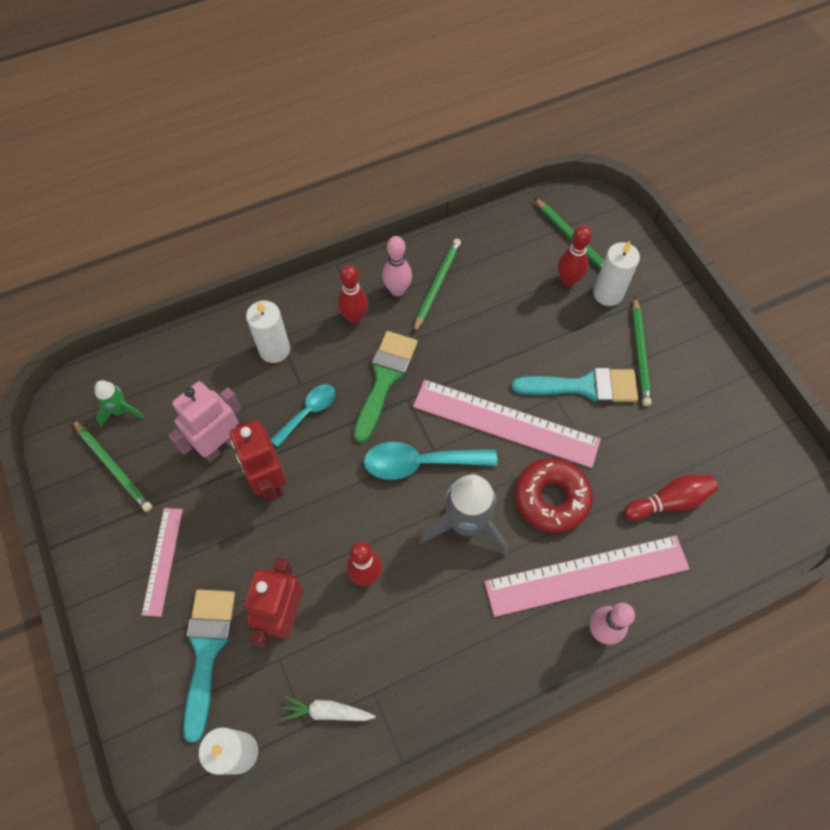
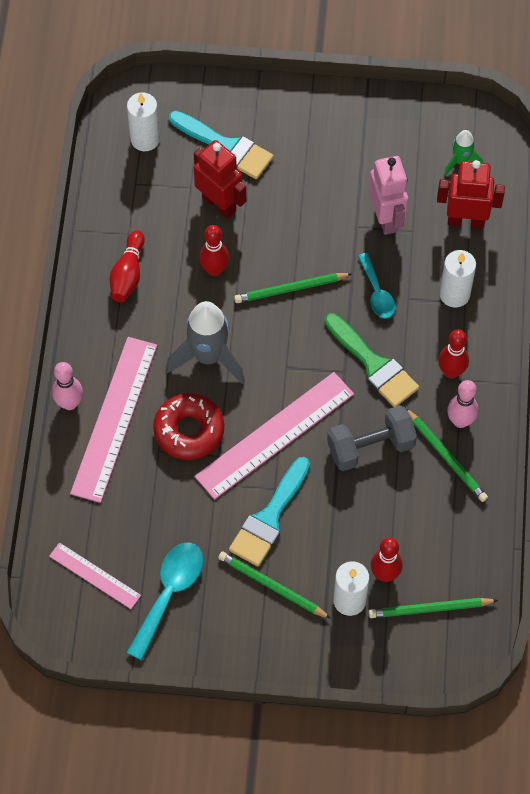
camera: 120 degrees right, 0 degrees up
green pencil [73,420,152,512] -> green pencil moved to [234,273,353,303]
pink ruler [142,508,183,617] -> pink ruler moved to [49,542,141,609]
red robot [230,420,287,502] -> red robot moved to [437,160,505,228]
white carrot [281,695,375,721] -> none
turquoise spoon [364,442,497,480] -> turquoise spoon moved to [126,542,203,660]
red bowling pin [624,475,718,521] -> red bowling pin moved to [110,230,145,302]
none -> grey dumbbell [327,405,417,471]

